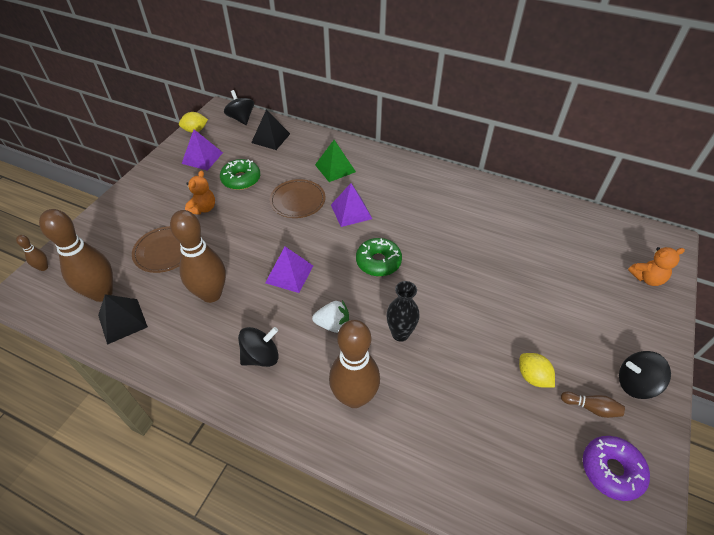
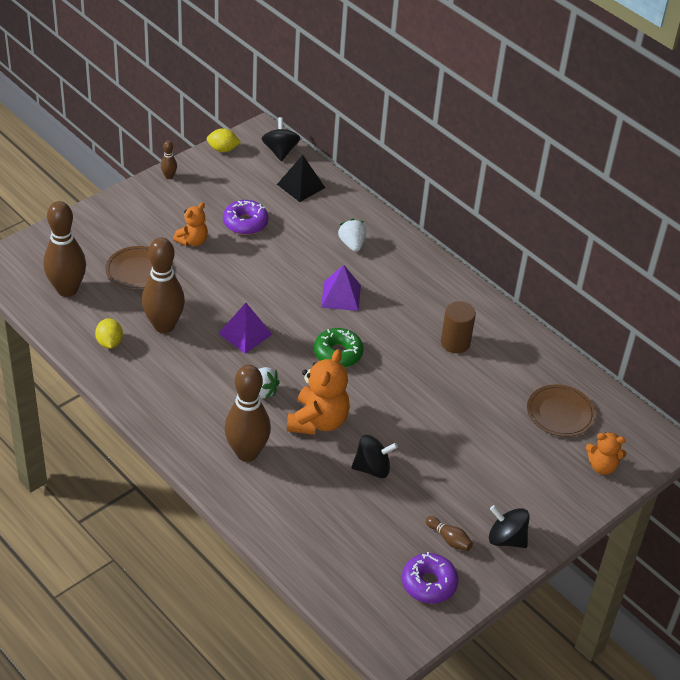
camera: 20 degrees right, 5 degrees down
brown bowling pin [16,235,48,271] -> brown bowling pin moved to [161,140,177,179]
black pyramid [98,294,148,345] -> none
purple pyramid [182,129,223,171] -> none
green donut [220,159,260,190] -> purple donut [223,200,269,235]
black spinning top [238,327,279,367] -> black spinning top moved to [351,435,398,478]
brown plate [270,179,326,218] -> brown plate moved to [527,384,595,437]
green pyramid [315,140,356,182] -> white strawberry [338,219,366,252]
black vase [386,281,419,342] -> orange teddy bear [287,349,350,435]
yellow lemon [519,353,555,388] -> yellow lemon moved to [95,318,123,349]
none -> brown cylinder [441,301,476,353]

